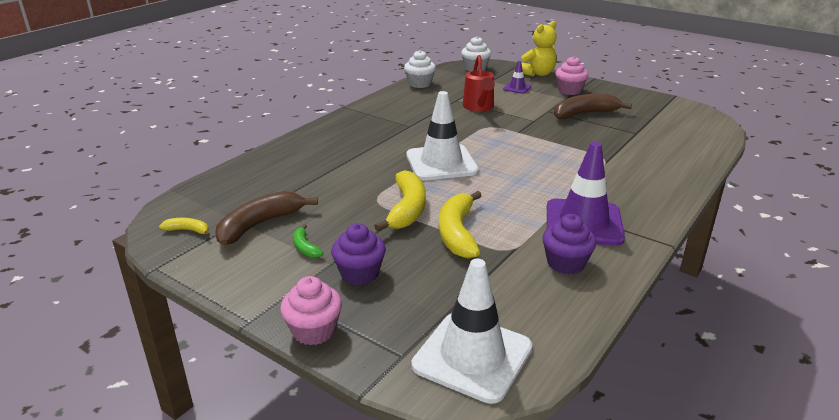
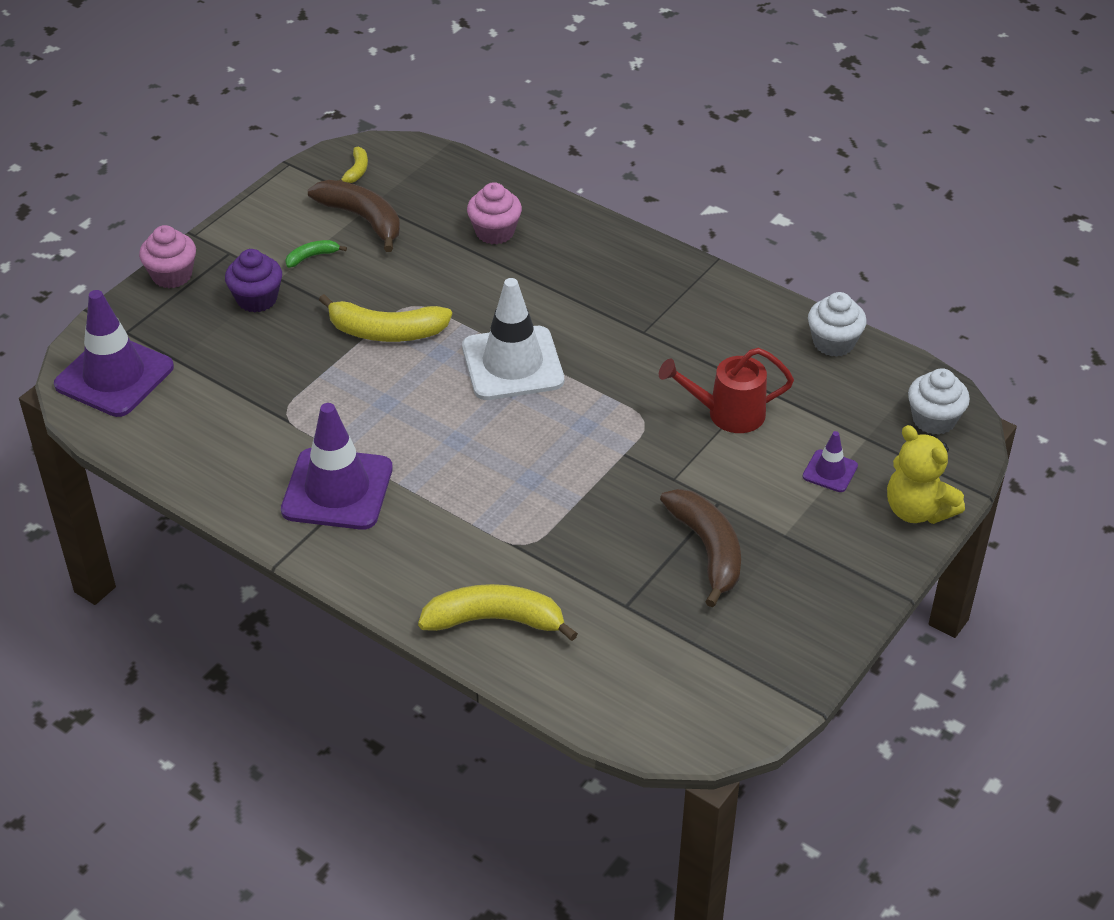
camera: 90 degrees right, 15 degrees up
white traffic cone [411,259,532,404] -> purple traffic cone [54,290,174,417]
yellow banana [439,191,482,259] -> yellow banana moved to [418,584,578,641]
purple cupcake [542,214,597,274] -> none
pink cupcake [555,56,588,95] -> pink cupcake moved to [467,182,522,244]

